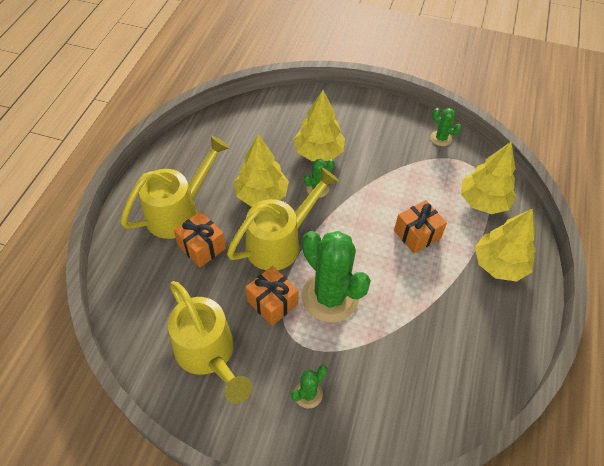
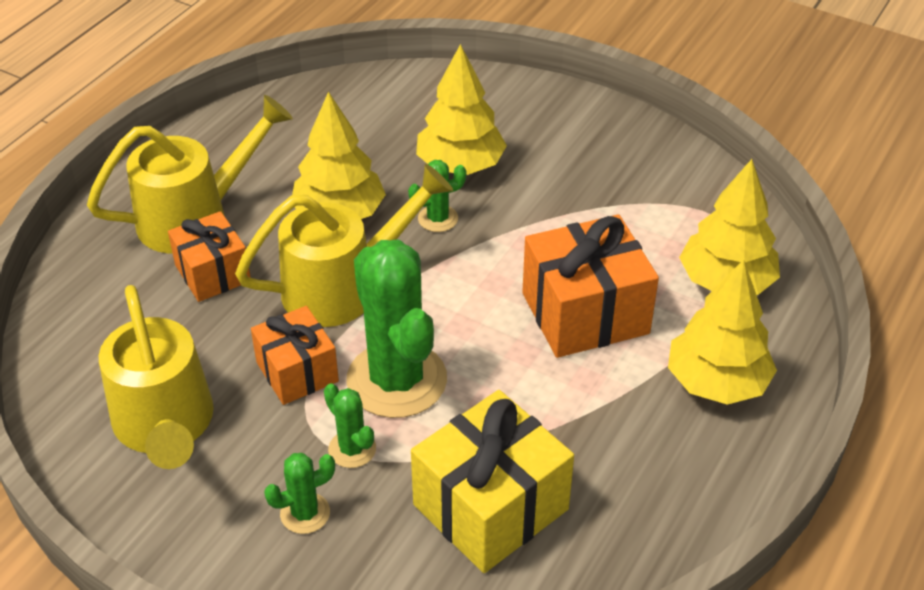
camera: 15 degrees right, 10 degrees down
orange gift [394,200,447,253] -> orange gift [522,214,659,358], size x1.61
green cactus [431,108,461,146] -> green cactus moved to [324,383,376,468]
none -> yellow gift [411,390,574,573]

